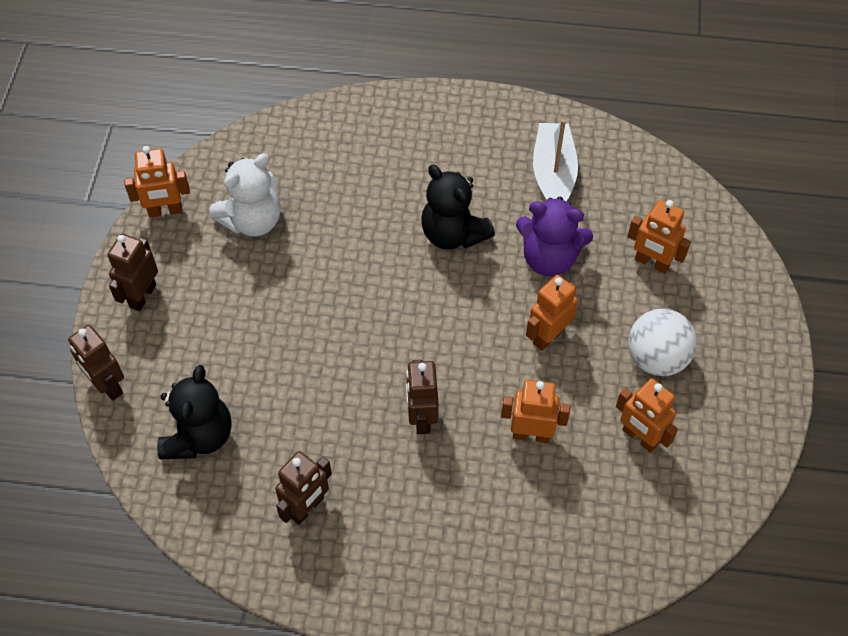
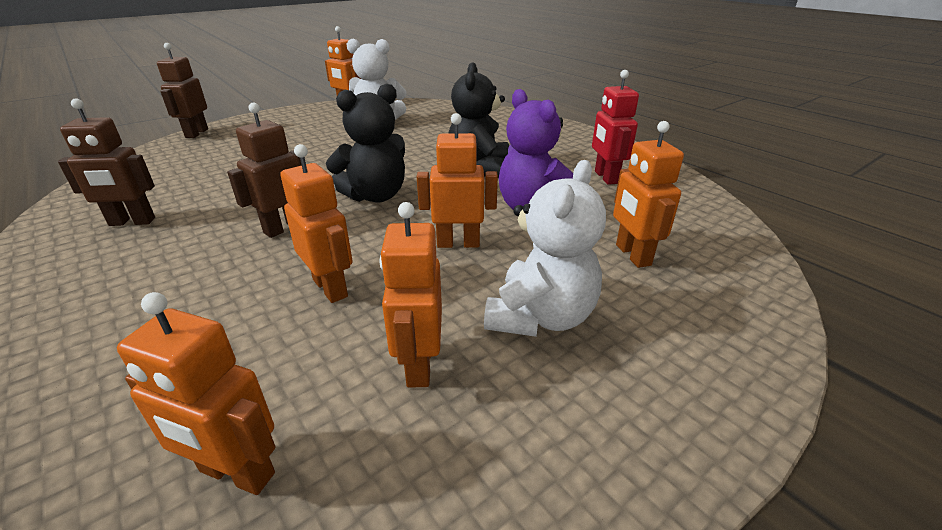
camera: 45 degrees right, 25 degrees down
brown robot [107,234,158,311] -> none
black teddy bear [157,365,232,460] -> black teddy bear moved to [326,84,405,203]
white boat [533,119,578,201] -> red robot [592,70,639,185]
white ball [628,309,697,376] -> white teddy bear [484,160,606,337]
none -> orange robot [117,292,275,495]

